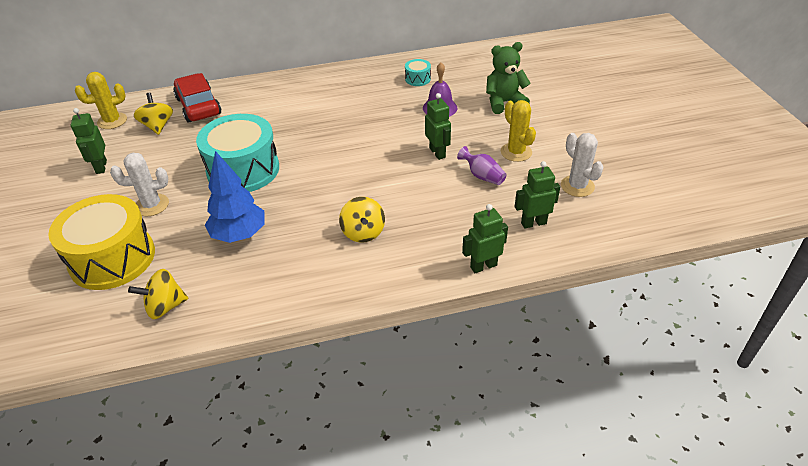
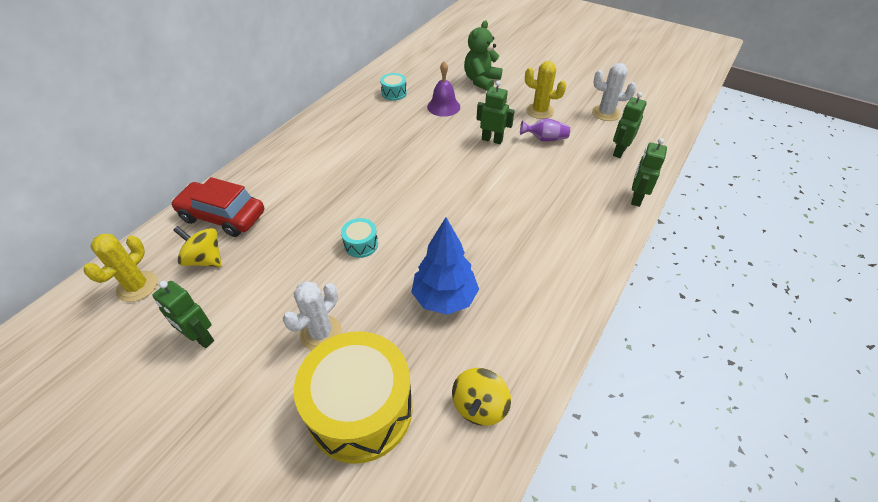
camera: 45 degrees left, 5 degrees up
turquoise drum [196,114,279,192] -> turquoise drum [341,218,378,258], size x0.42
yellow spinning top [339,197,385,243] -> none

